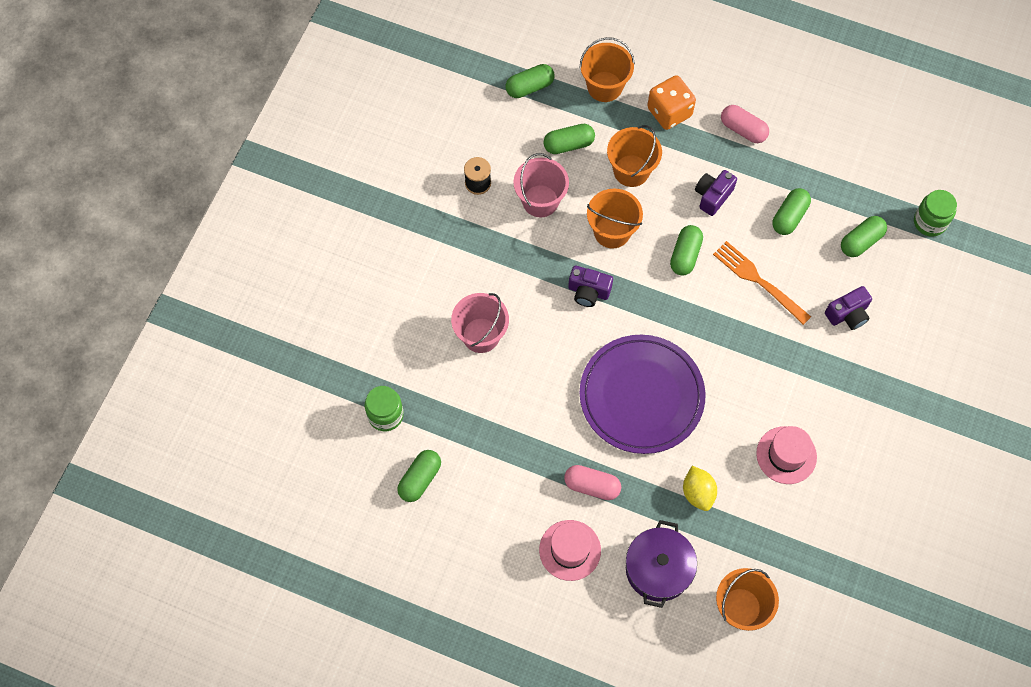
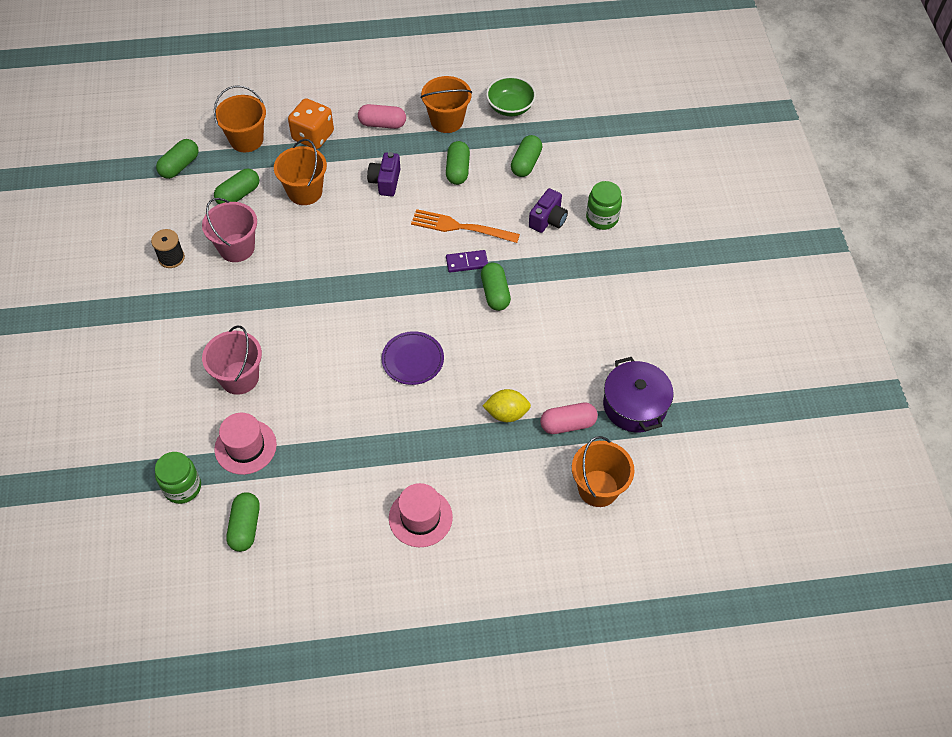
camera: 30 degrees left, 10 degrees down
pink capsule [564,465,621,500] -> pink capsule moved to [540,403,598,434]
purple camera [568,266,613,307] -> none
purple plate [580,335,706,454] -> purple plate [381,331,444,385], size x0.50
orange bucket [587,188,643,249] -> orange bucket moved to [421,76,472,133]
purple pot [626,520,697,608] -> purple pot moved to [603,357,674,432]
green capsule [670,225,703,275] -> green capsule moved to [481,263,511,311]
yellow lemon [683,466,717,511] -> yellow lemon turned 45 degrees counterclockwise [483,389,531,422]
pink hat [756,426,817,484] -> pink hat moved to [214,413,277,475]
green jar [914,190,957,237] -> green jar moved to [586,181,622,230]
none -> purple domino [446,250,488,273]
none -> green bowl [486,76,536,116]

